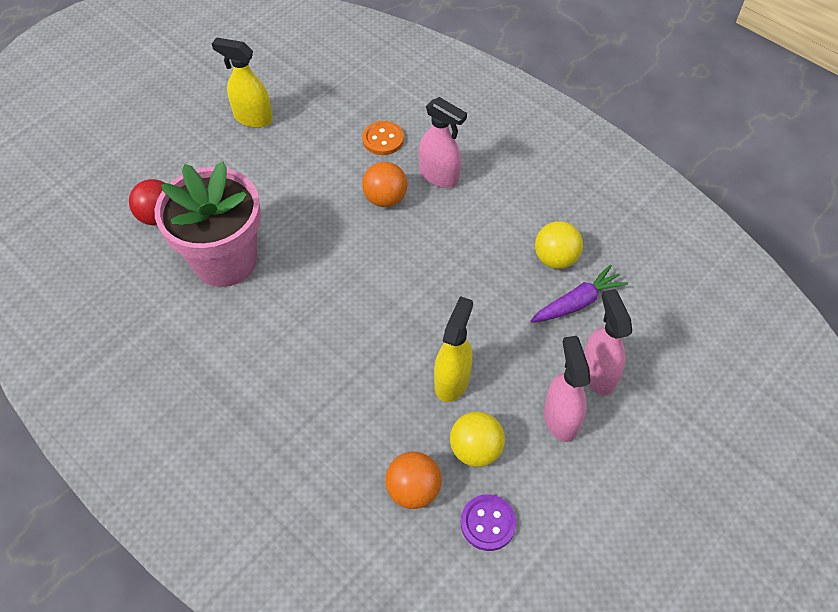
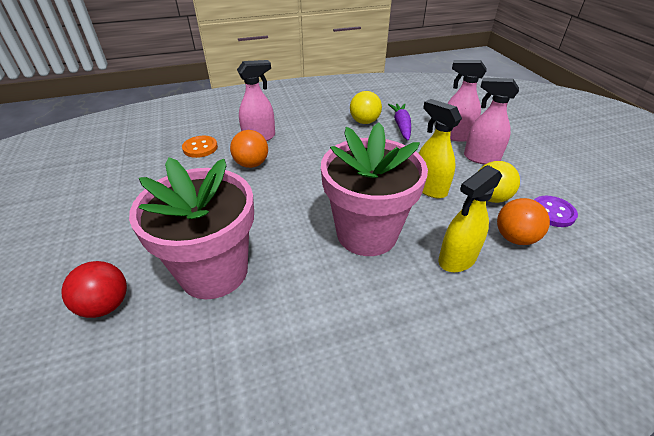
camera: 60 degrees left, 15 degrees down
yellow spray bottle [212,37,273,128] -> yellow spray bottle moved to [438,165,502,272]
none -> pink flower pot [321,122,428,256]

